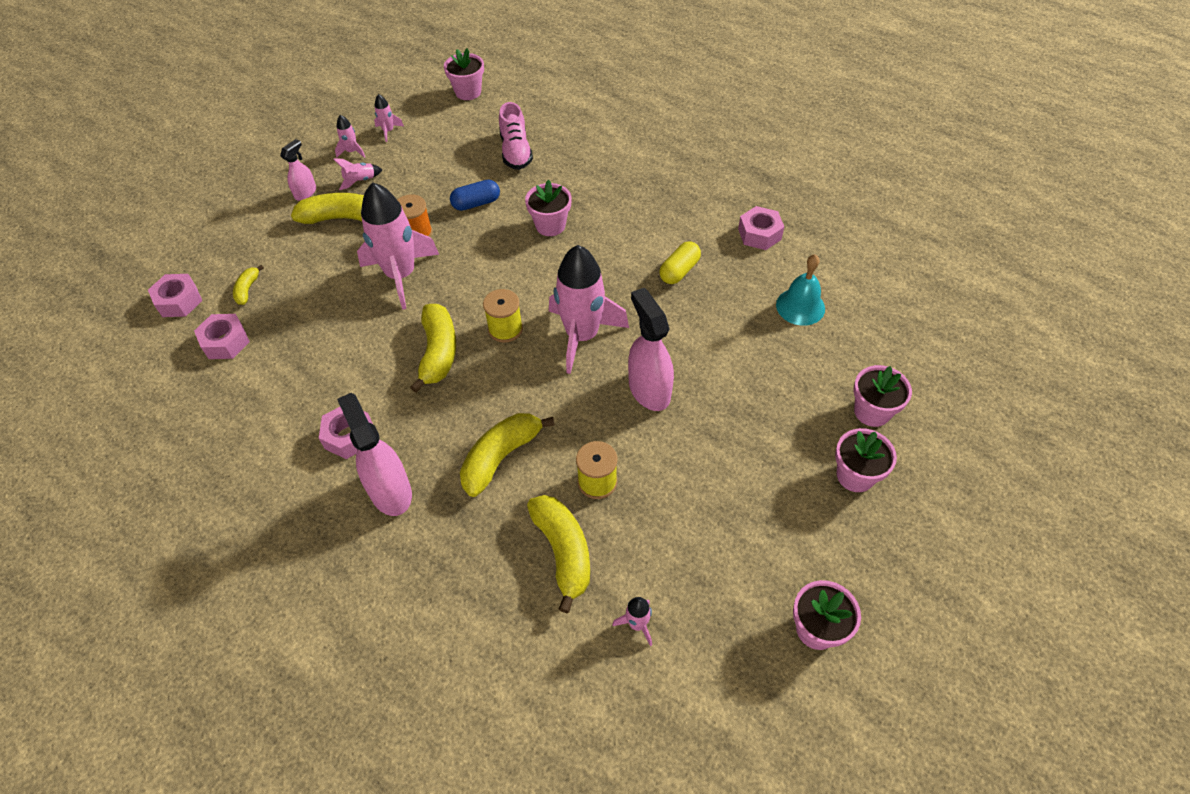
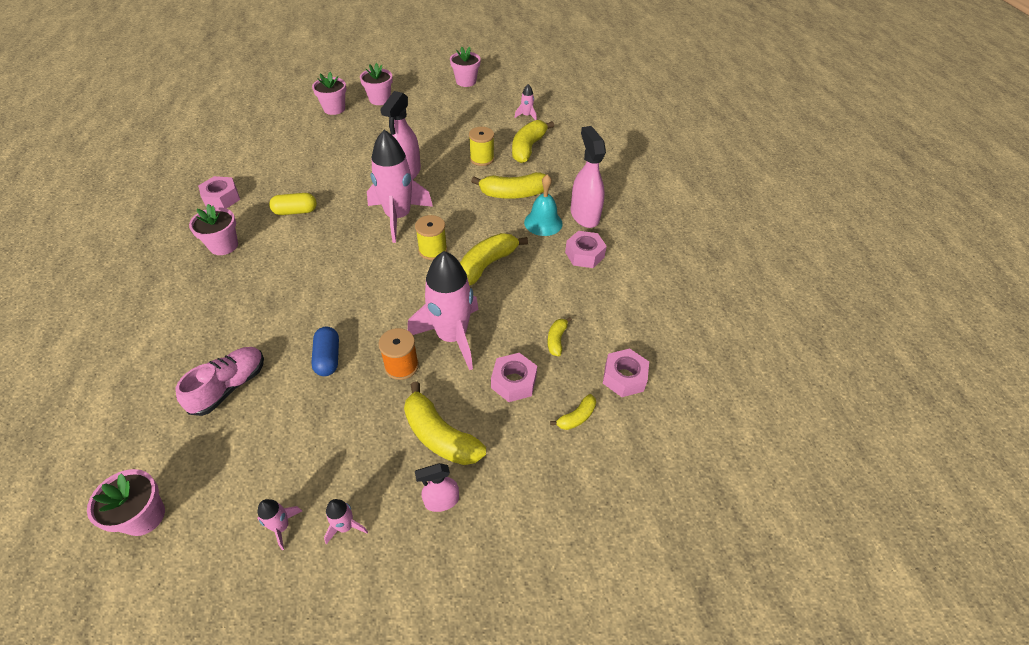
camera: 140 degrees left, 5 degrees down
pink nut [148,274,202,317] -> pink nut moved to [491,353,537,402]
pink rocket [333,158,382,190] -> none
pink spray bottle [337,393,412,516] -> pink spray bottle turned 150 degrees clockwise [571,126,606,228]
blue capsule [450,179,500,211] -> blue capsule turned 60 degrees clockwise [311,327,339,376]
pink flower pot [525,179,572,236] -> pink flower pot moved to [189,204,238,255]
turquoise bell [776,254,825,326] -> turquoise bell moved to [524,174,563,236]
none -> yellow banana [548,317,572,356]

